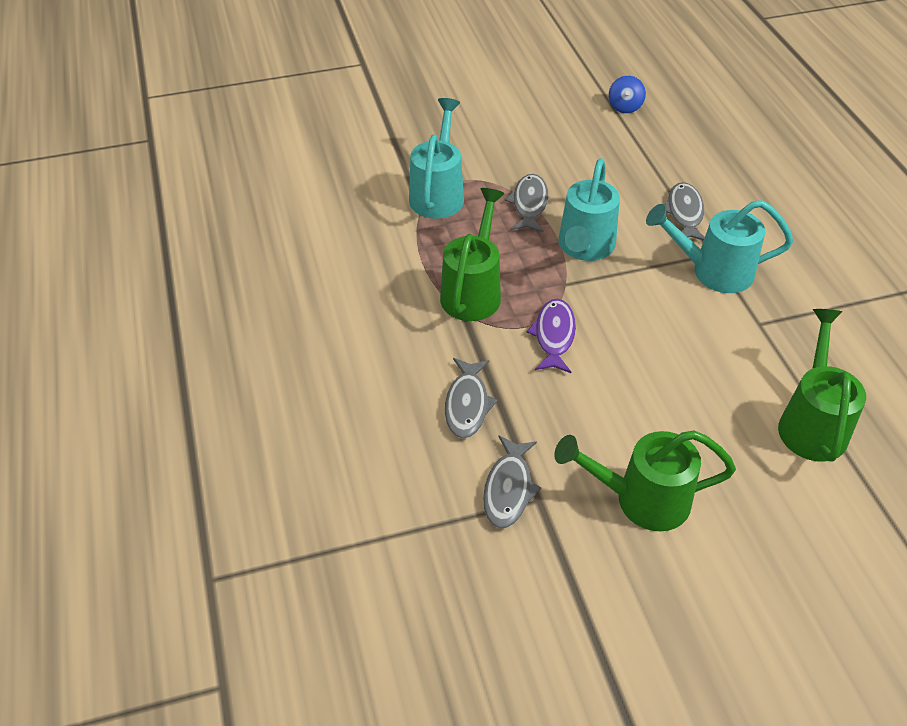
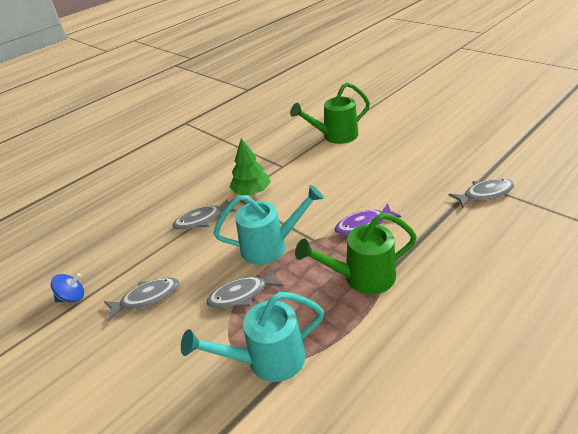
camera: 115 degrees left, 10 degrees down
grey fish [445,358,498,439] -> grey fish moved to [104,278,179,322]
green watering can [554,430,736,531] -> none
turquoise watering can [646,200,793,293] -> green tree [229,138,271,195]

